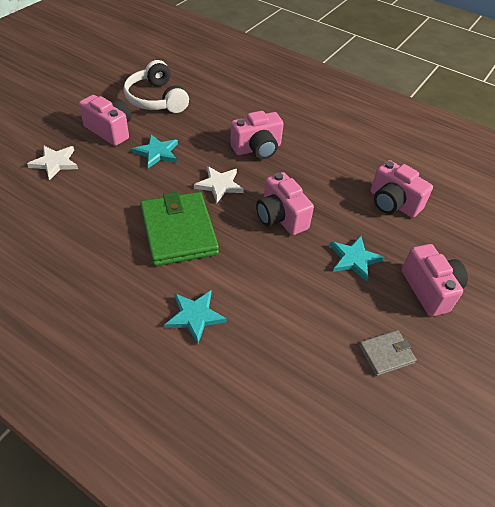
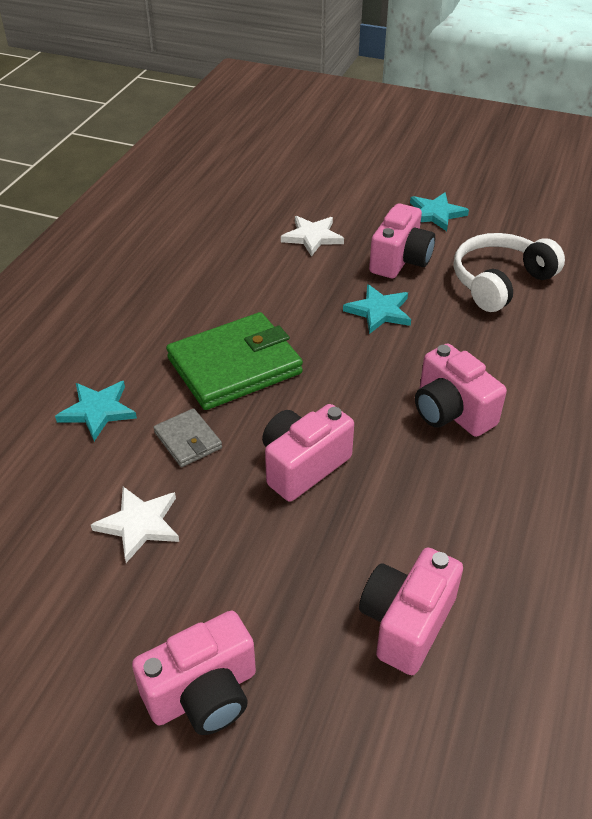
camera: 80 degrees right, 5 degrees down
white star [194,166,244,203] -> white star moved to [91,487,179,563]
turquoise star [330,236,384,282] -> turquoise star moved to [410,193,469,231]
grey wallet [359,330,417,376] -> grey wallet moved to [153,408,222,467]

